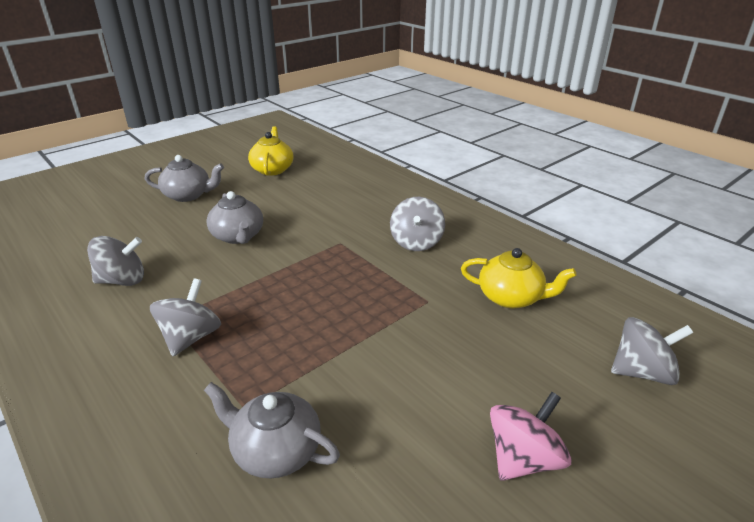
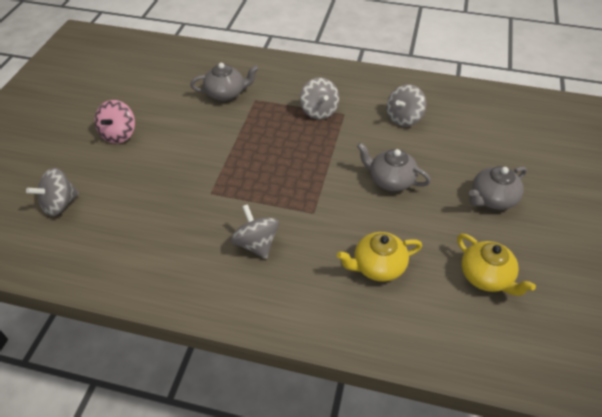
camera: 145 degrees right, 15 degrees up
yellow teapot [461,248,577,308] -> yellow teapot moved to [337,232,422,282]

